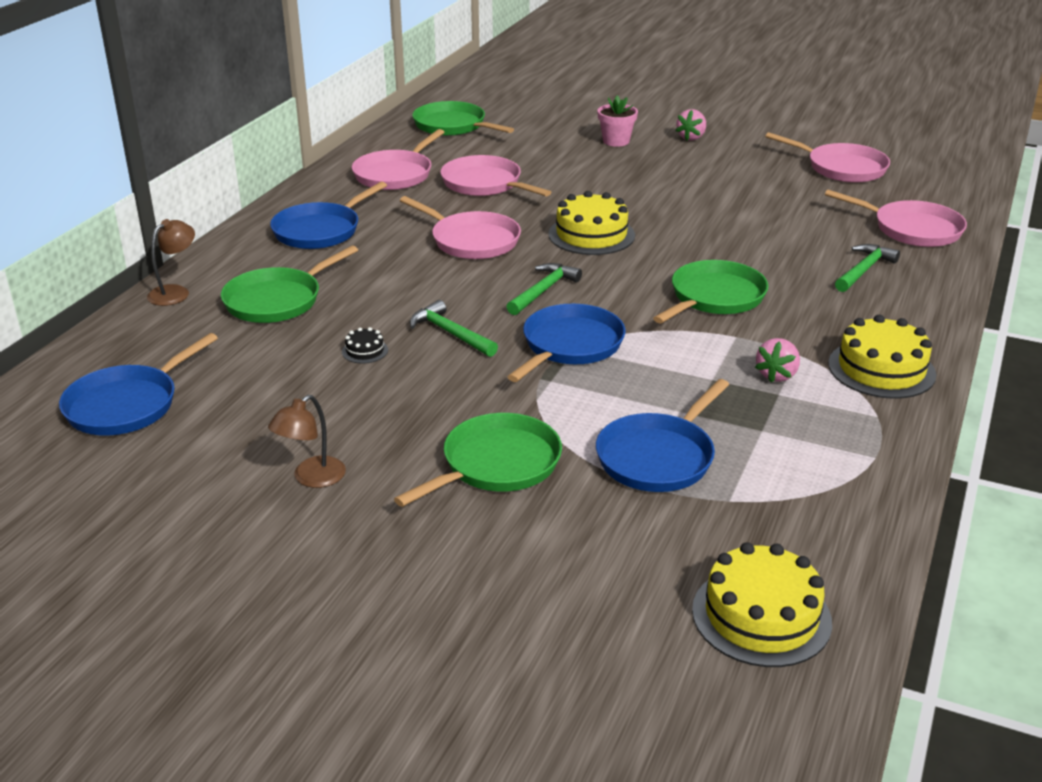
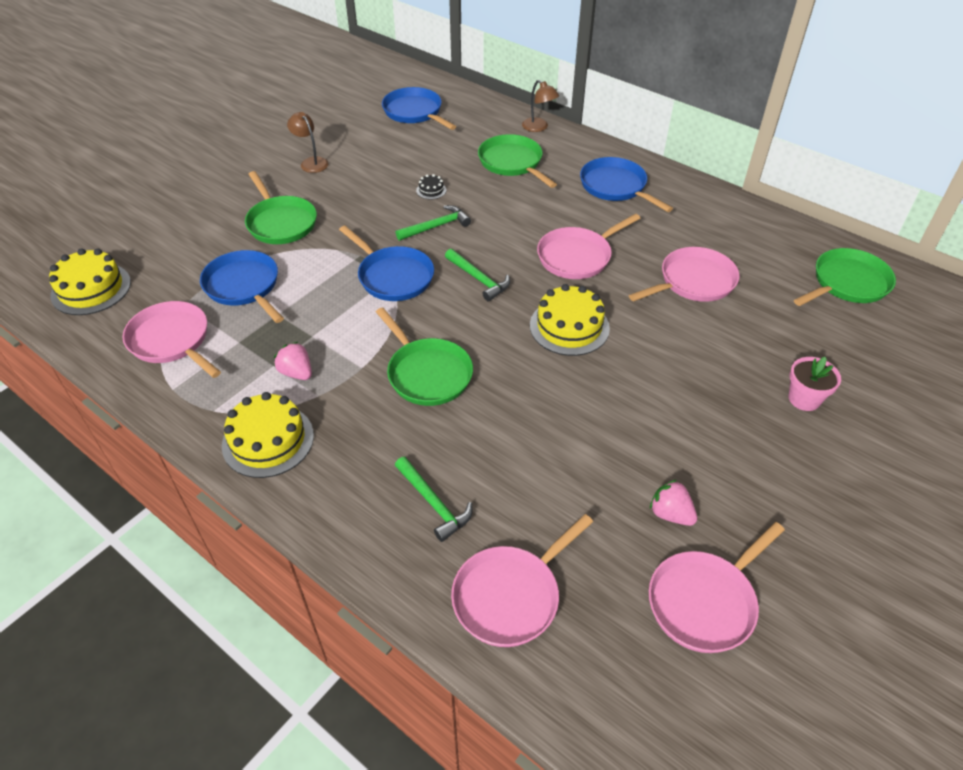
camera: 105 degrees right, 15 degrees up
pink pan [352,129,444,190] -> pink pan moved to [122,301,221,378]
pink strawberry [676,109,706,140] -> pink strawberry moved to [650,480,697,526]

